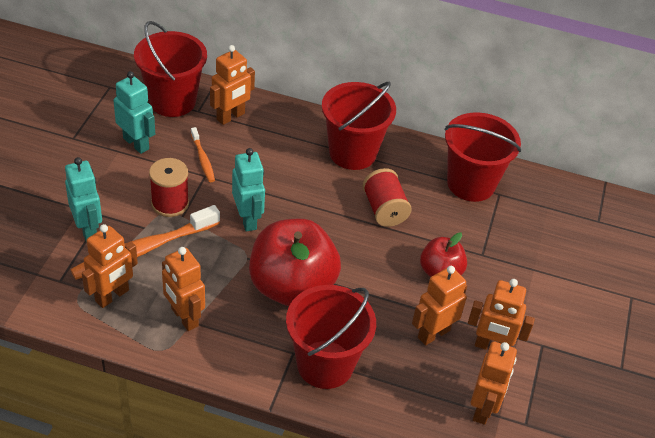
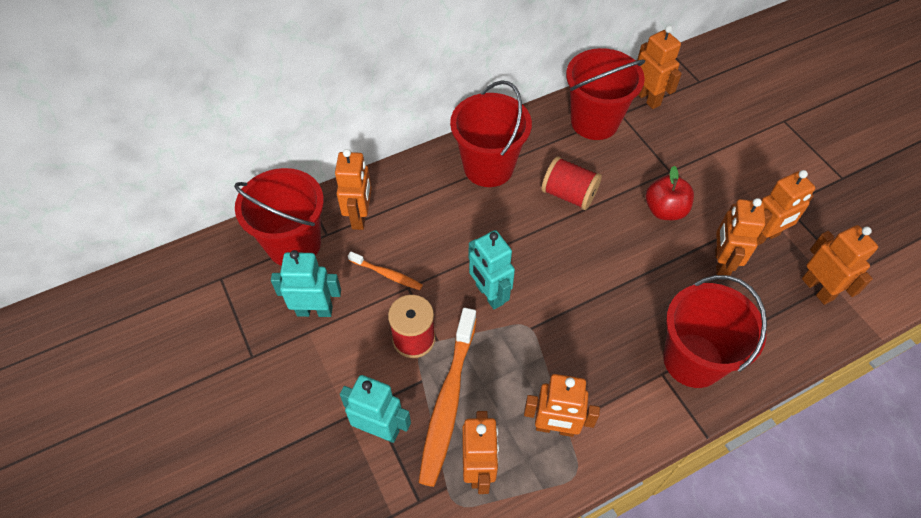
camera: 40 degrees left, 10 degrees up
turquoise robot [232,148,265,231] -> turquoise robot turned 150 degrees counterclockwise [468,230,515,309]
red apple [249,218,341,306] -> none
none -> orange robot [637,25,682,109]

